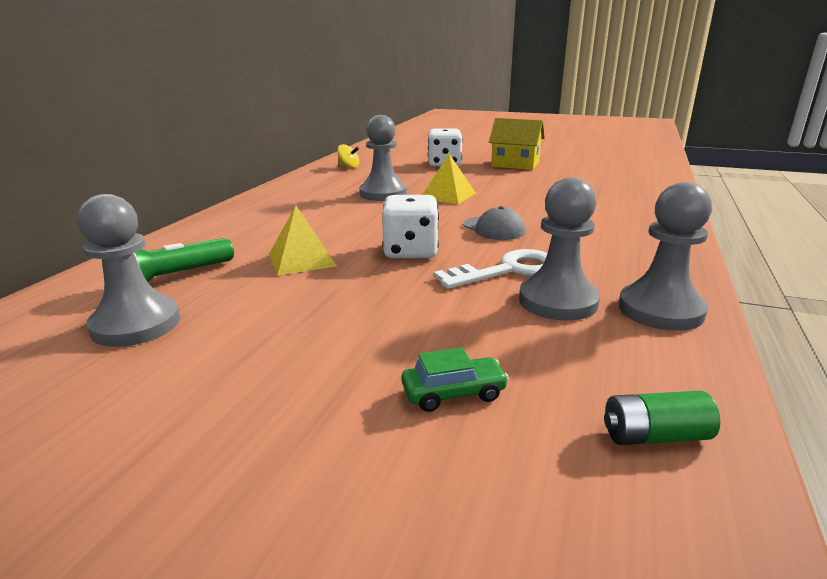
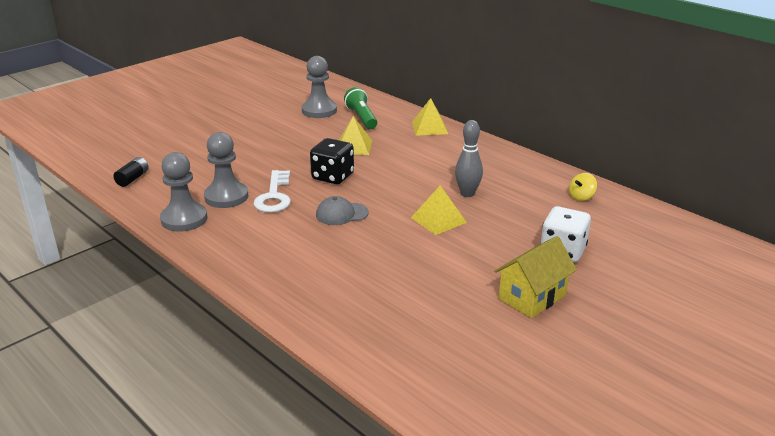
camera: 115 degrees right, 5 degrees up
grey pawn [359,115,407,201] -> grey bowling pin [455,120,483,197]
white dice [382,195,439,258] -> black dice [310,138,354,184]
green car [401,347,509,412] -> none
green battery [604,391,720,445] -> black battery [113,157,148,187]
none -> yellow pyramid [412,98,448,136]

